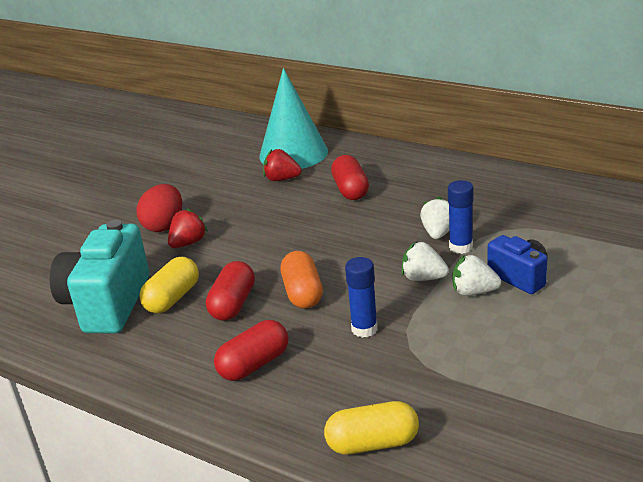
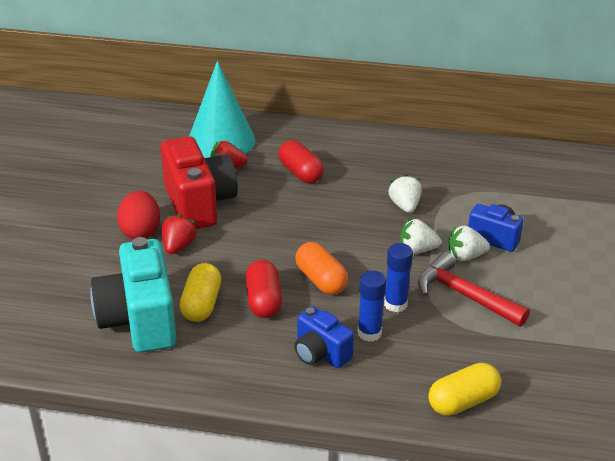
camera: 25 degrees left, 5 degrees up
red capsule [214,320,288,381] -> blue camera [294,306,354,368]
blue glue stick [448,180,473,254] -> blue glue stick moved to [358,271,386,342]
none -> red camera [161,136,238,229]
none -> red hammer [418,252,530,327]

